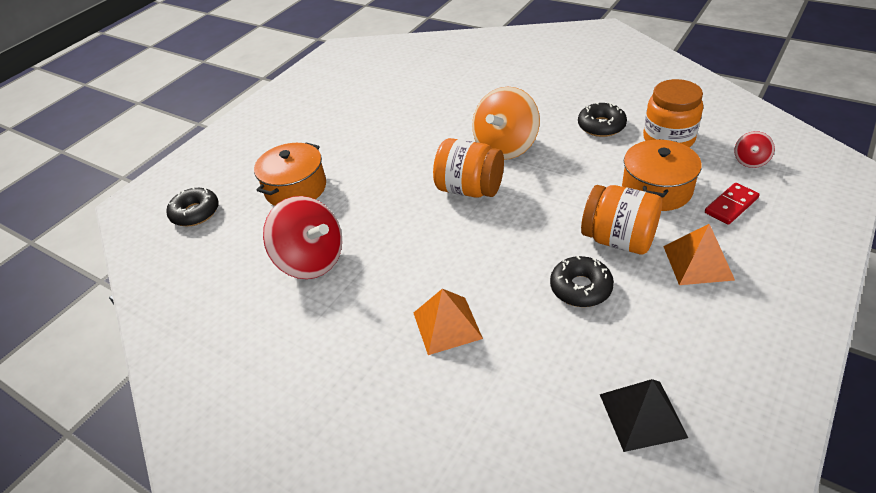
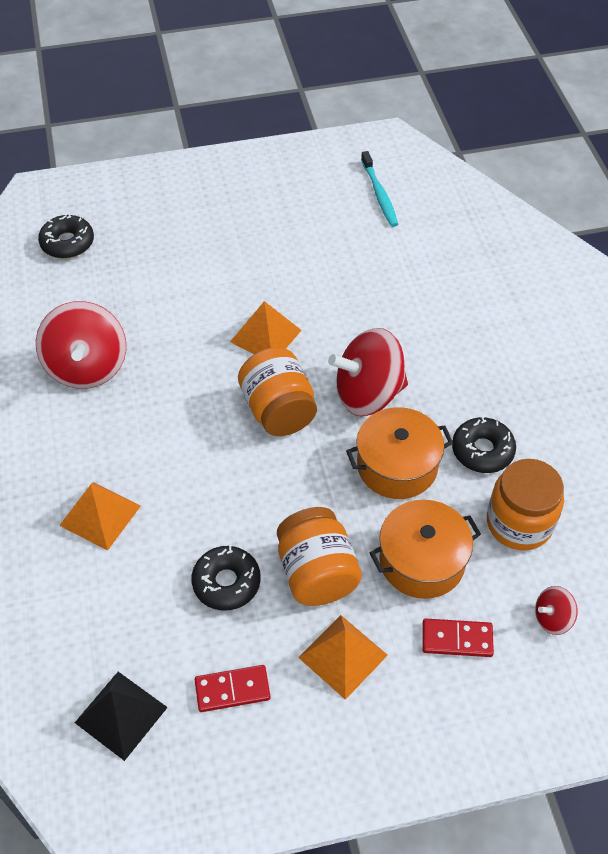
camera: 40 degrees right, 10 degrees up
orange pot [254,142,326,206] -> orange pot moved to [346,407,453,499]
orange spinning top [472,86,540,160] -> red spinning top [328,328,408,416]
none -> red domino [195,665,270,712]
none -> orange pyramid [230,301,301,354]
none -> turquoise toothbrush [361,151,398,227]

